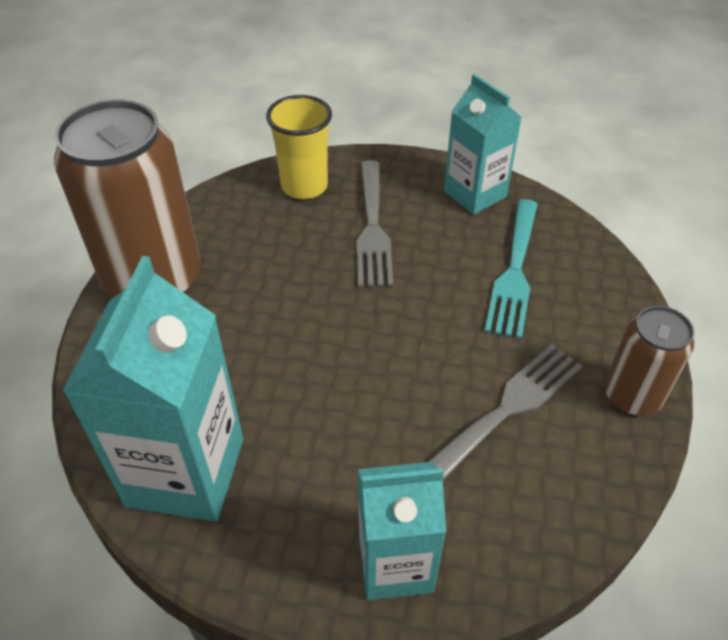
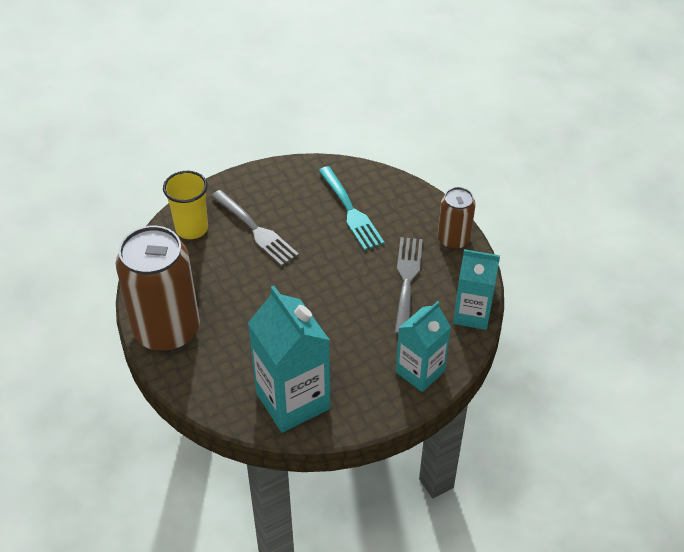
camera: 40 degrees left, 0 degrees up
turquoise carton [444,74,522,215] -> turquoise carton moved to [453,249,500,330]

